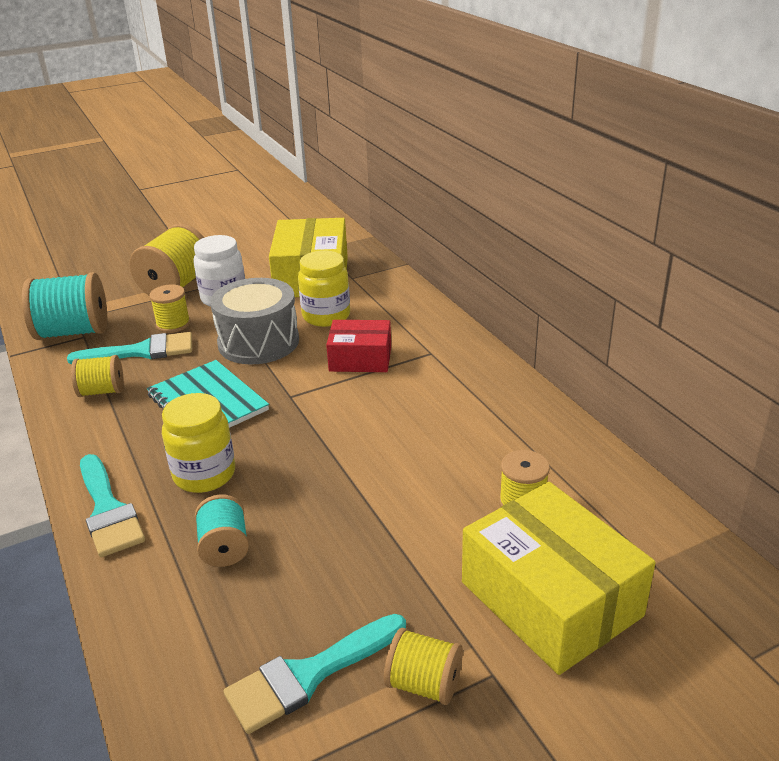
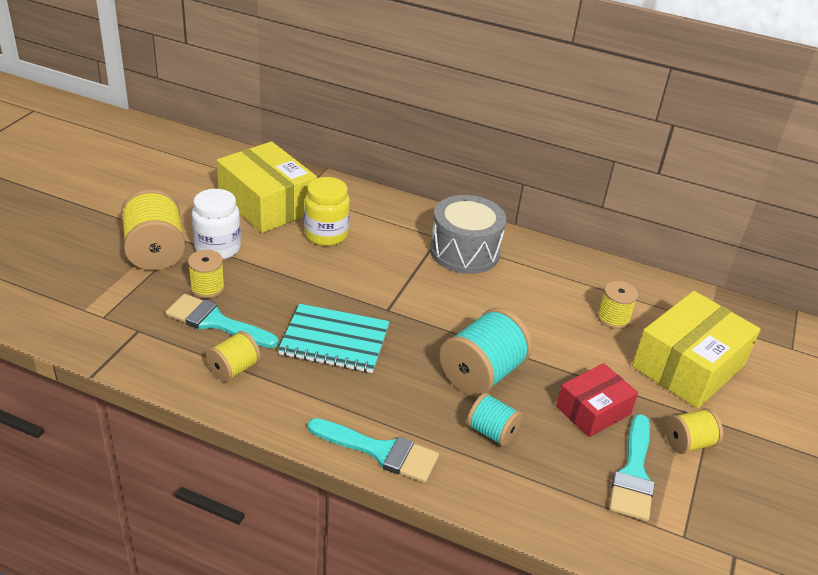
camera: 45 degrees left, 5 degrees up
turquoise spool [22,272,107,340] -> turquoise spool moved to [440,308,532,397]
turquoise brush [67,332,192,364] -> turquoise brush turned 105 degrees counterclockwise [165,294,278,348]
yellow jar [162,393,235,493] -> none
grey drum [210,278,299,364] -> grey drum moved to [430,195,506,274]
red box [326,320,391,372] -> red box moved to [556,363,638,437]
yellow box [462,482,656,675] -> yellow box turned 60 degrees counterclockwise [632,291,761,409]

